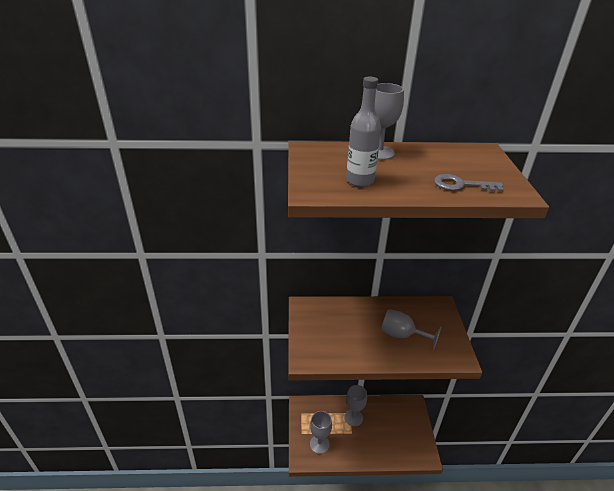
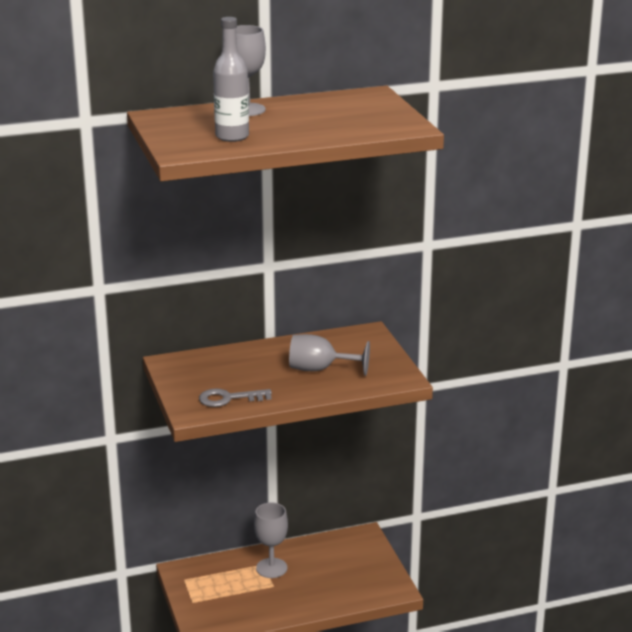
camera: 15 degrees left, 10 degrees down
grey goblet [310,411,332,454] -> none
grey key [434,174,504,192] -> grey key moved to [199,389,272,407]

